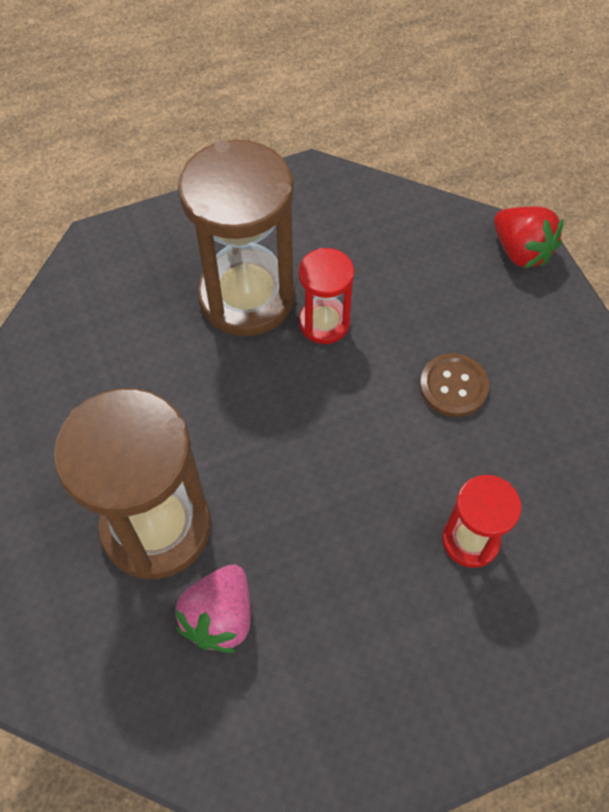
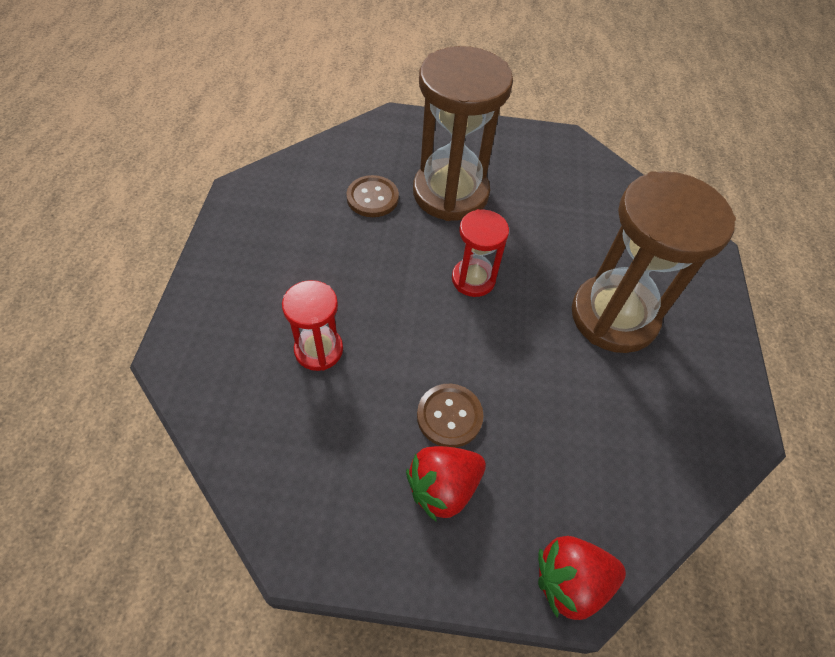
camera: 115 degrees right, 5 degrees down
pink strawberry [175,564,251,653] -> brown button [346,175,399,217]
red hourglass [298,248,355,344] -> red hourglass moved to [452,209,509,297]
none -> red strawberry [406,446,486,522]

